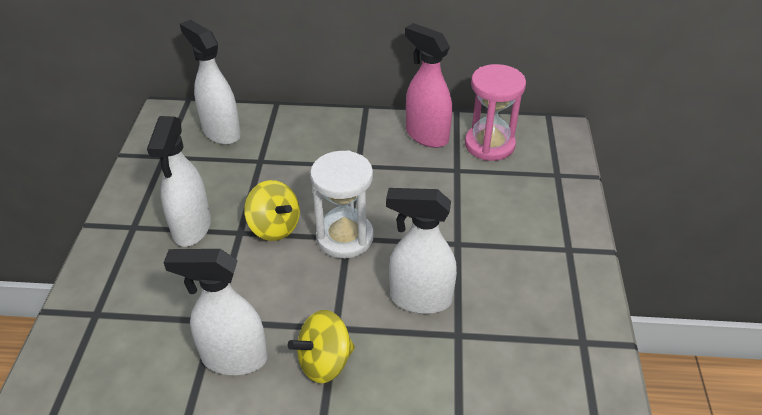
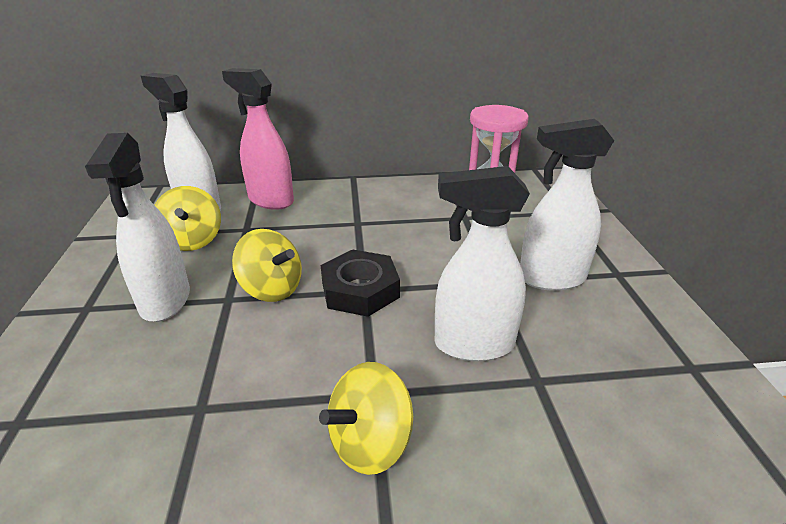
camera: 10 degrees left, 10 degrees down
white spray bottle [163,249,267,375] -> white spray bottle moved to [520,119,614,291]
white hourglass [310,150,374,258] -> black nut [321,249,400,317]
pink spray bottle [405,23,452,148] -> pink spray bottle moved to [222,68,294,210]
none -> yellow spinning top [155,186,221,251]

